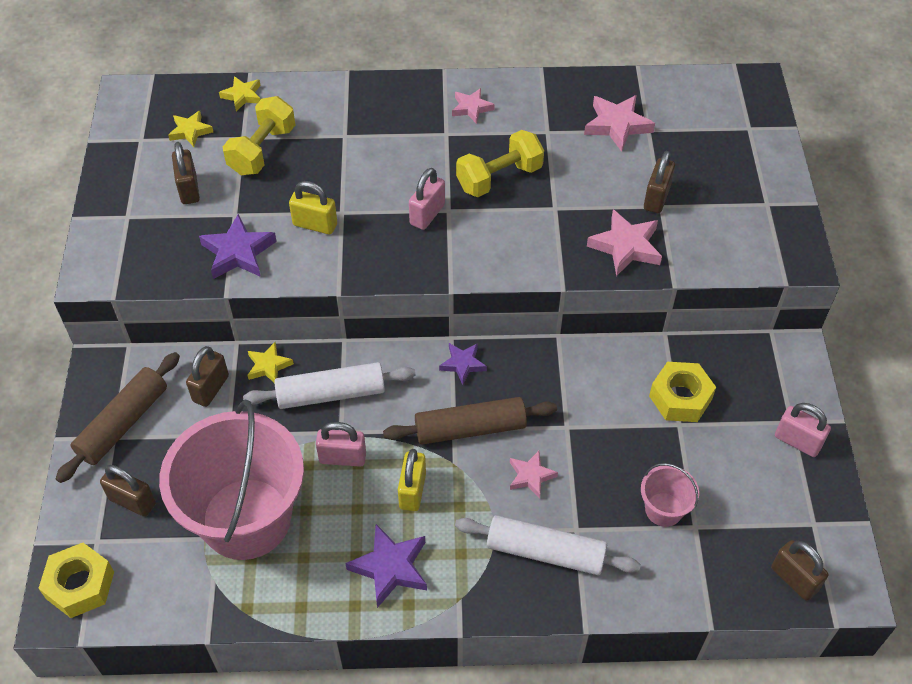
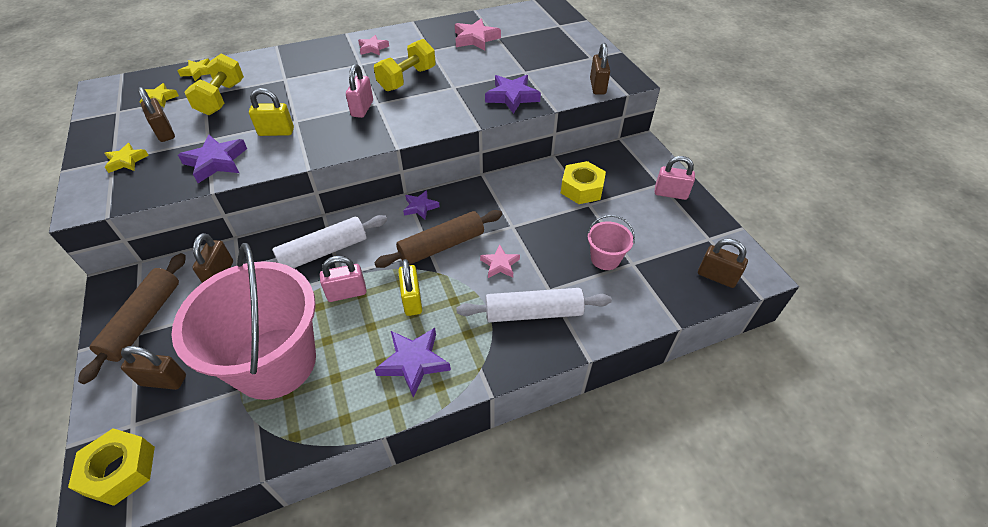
camera: 20 degrees left, 5 degrees down
yellow star [247,342,294,382] -> yellow star moved to [105,143,149,173]
pink star [587,209,662,276] -> purple star [485,75,541,114]
brown padlock [644,151,675,213] -> brown padlock moved to [590,43,610,94]

